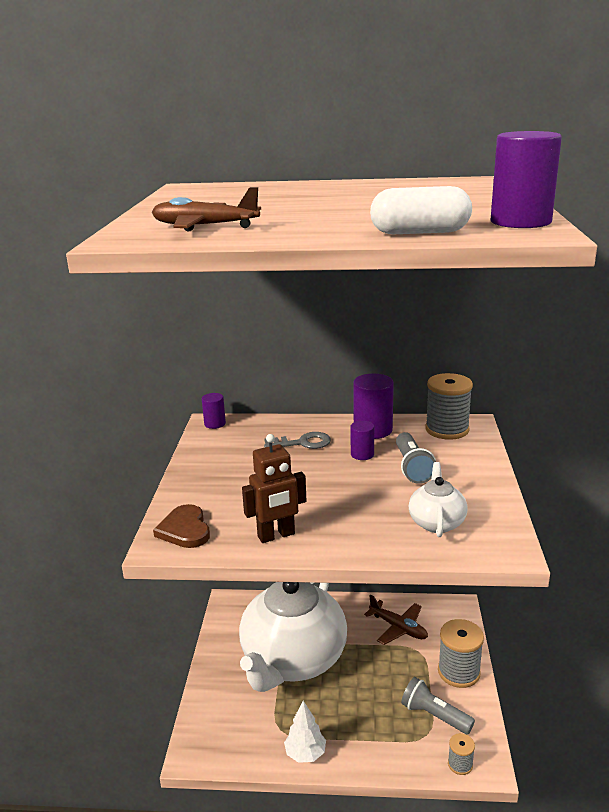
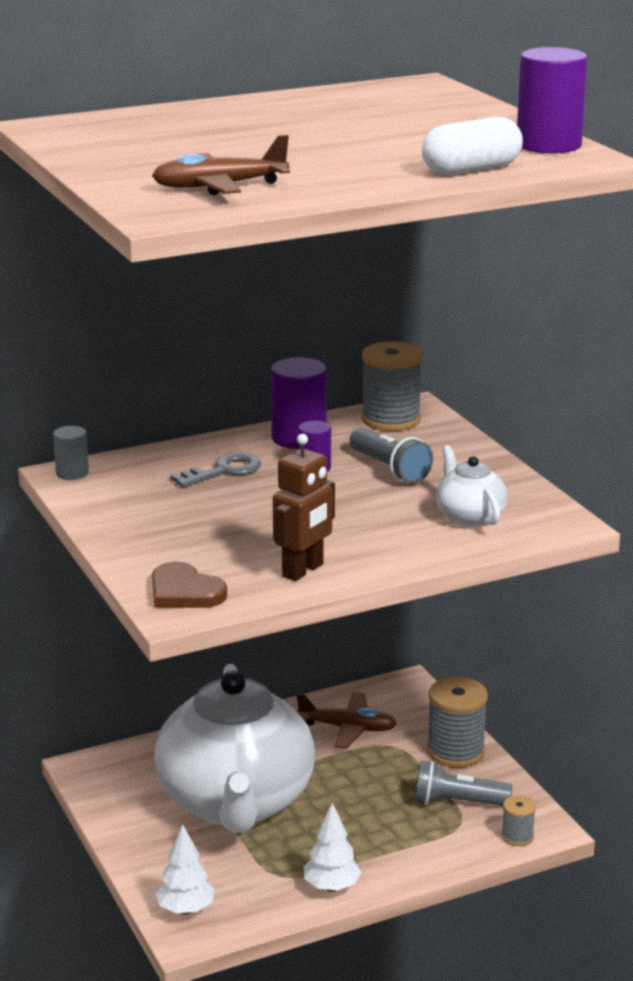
camera: 30 degrees left, 0 degrees up
purple cylinder [202,393,226,429] -> grey cylinder [53,426,89,480]
none -> white tree [155,824,215,914]

